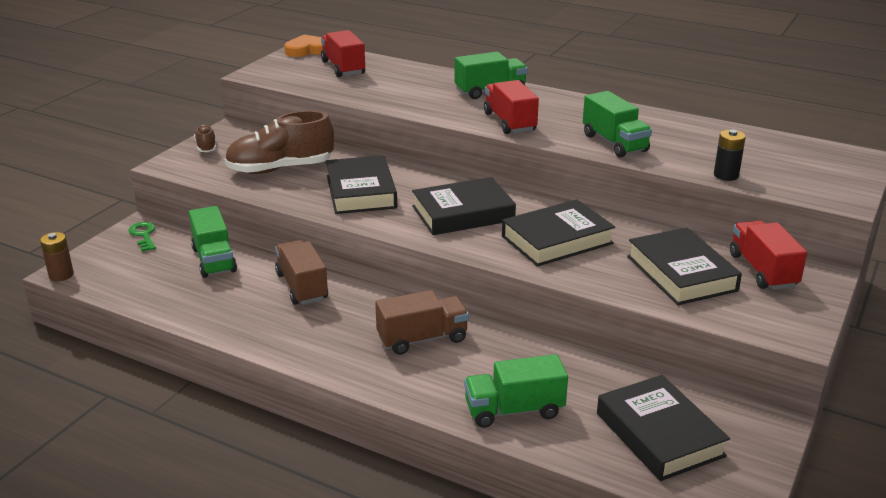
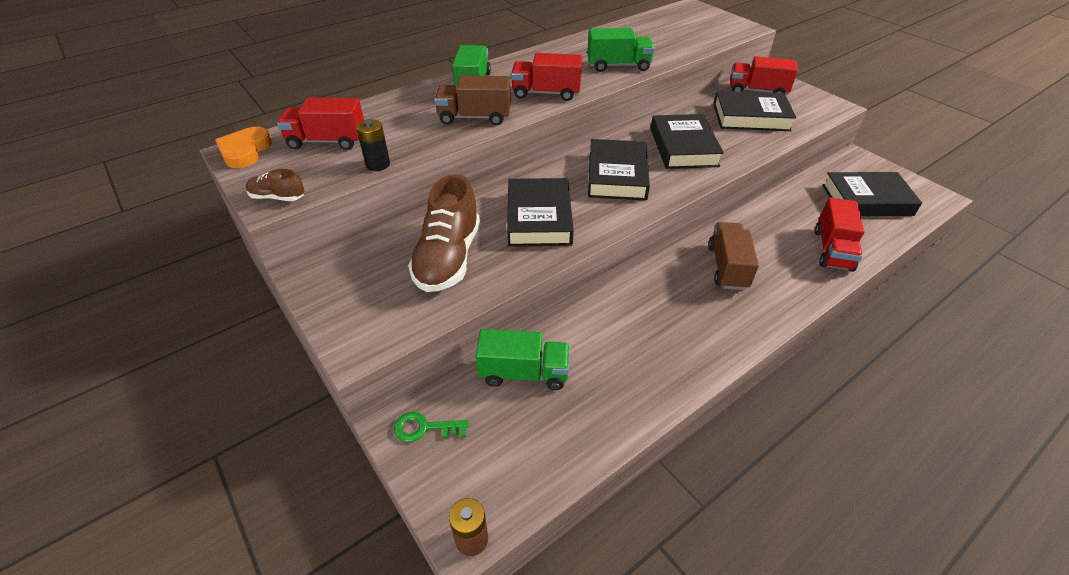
camera: 65 degrees left, 15 degrees up
brown shoe [194,125,216,152] -> brown shoe moved to [246,169,304,201]
brown truck [275,240,328,305] -> brown truck moved to [434,75,511,125]
black book [326,155,397,214] -> black book turned 75 degrees clockwise [507,178,574,247]
green truck [464,354,568,428] -> red truck [815,198,865,272]
black battery [714,130,746,181] -> black battery moved to [356,119,390,171]

